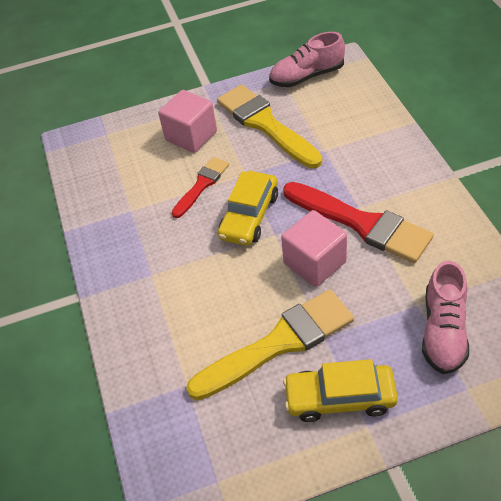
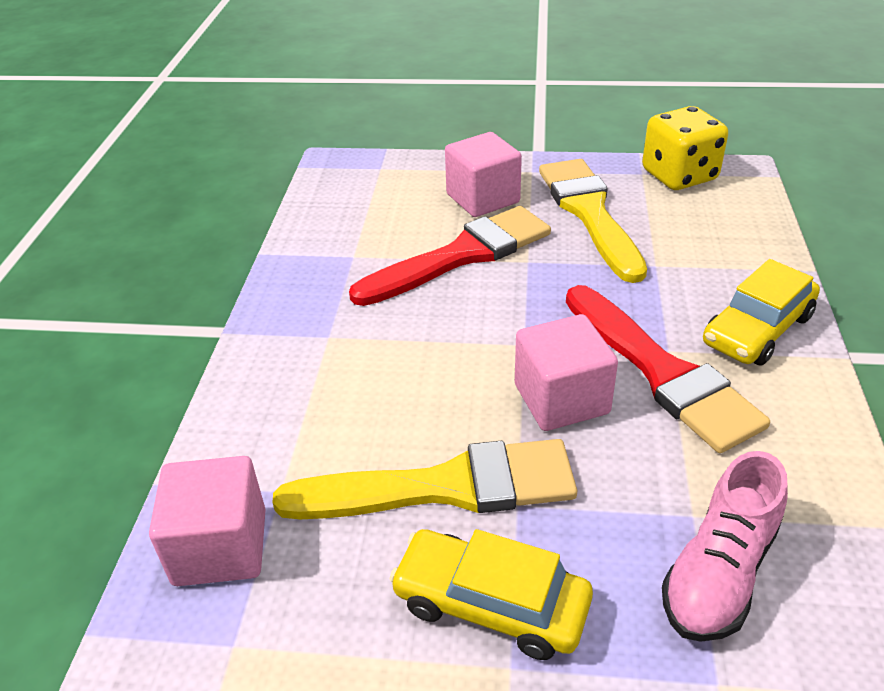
camera: 20 degrees right, 10 degrees down
red brush [172,157,229,218] -> red brush [349,206,551,306], size x1.78
yellow car [218,171,278,246] -> yellow car moved to [703,259,820,366]
pink shoe [269,32,345,87] -> yellow dice [642,106,728,190]
none -> pink cube [149,456,266,586]

